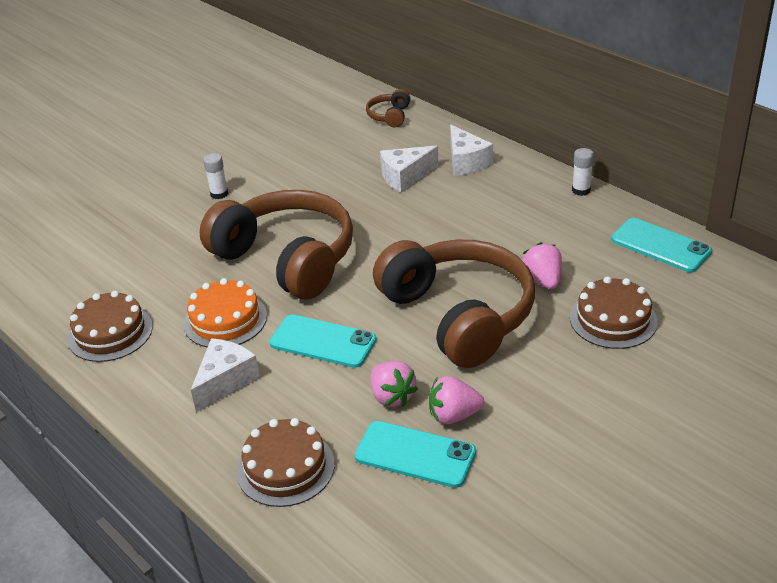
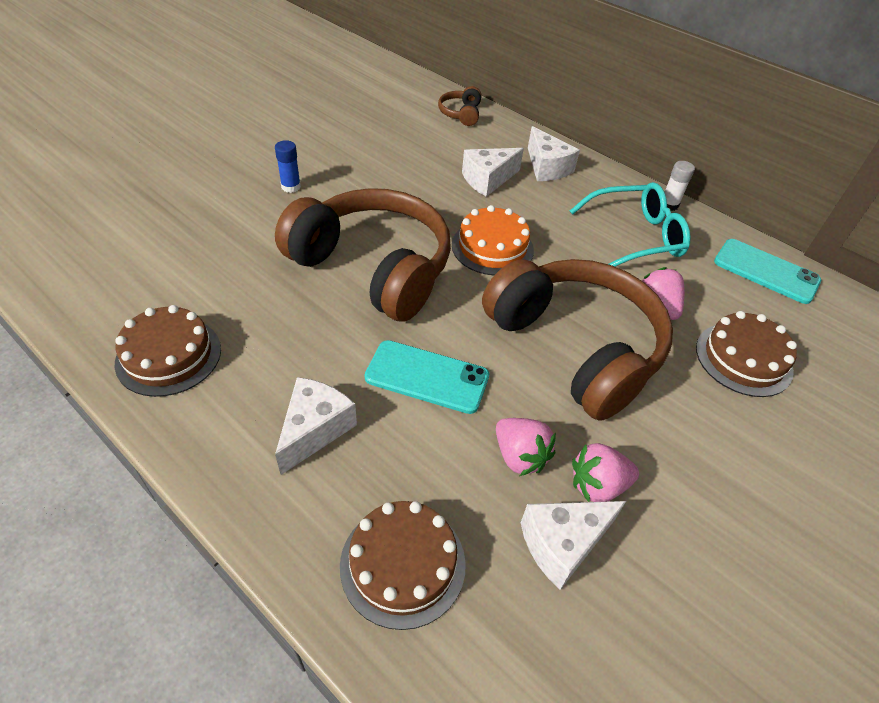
camera: 10 degrees left, 10 degrees up
orange cake [183,278,267,348] -> orange cake moved to [452,205,534,275]
white glue stick [203,153,228,199] -> blue glue stick [275,140,301,193]
turquoise phone [355,421,476,488] -> white cheese [521,501,626,590]
none -> turquoise glasses [570,182,691,267]

